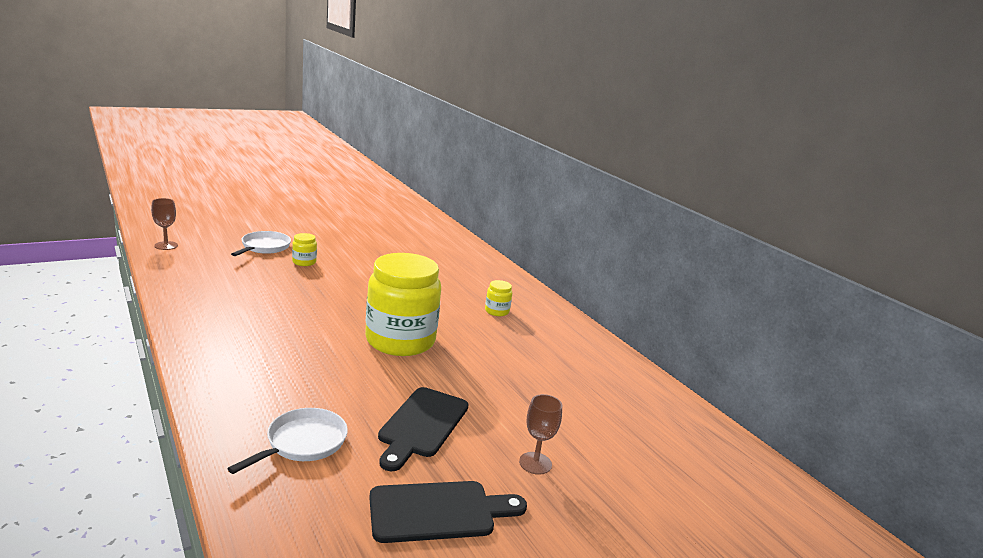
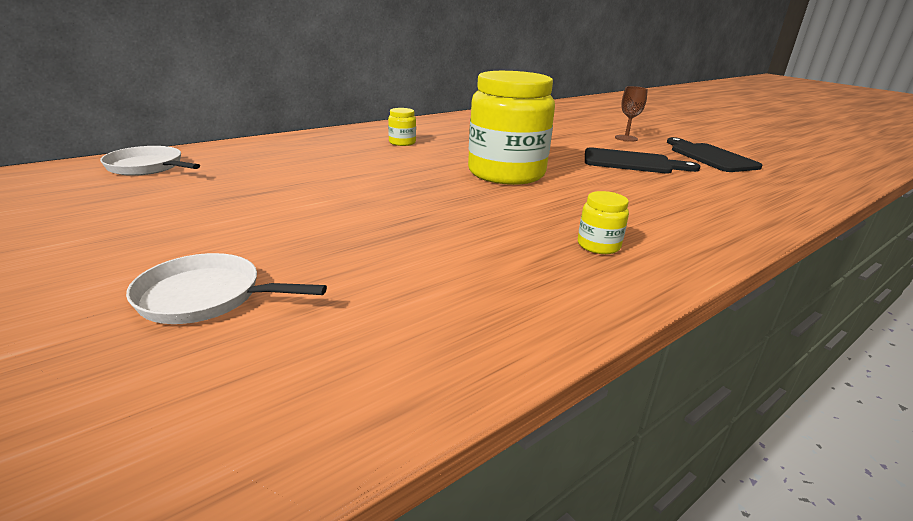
camera: 95 degrees left, 5 degrees up
brown goblet [151,198,178,250] -> none
white pan [227,408,348,474] -> white pan moved to [100,146,200,176]
yellow jar [292,233,317,266] -> yellow jar moved to [578,191,629,254]

